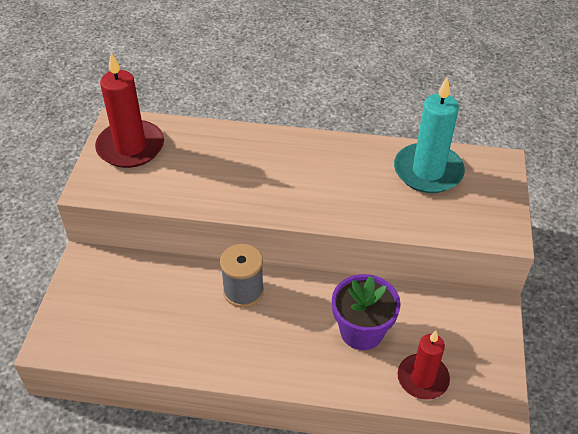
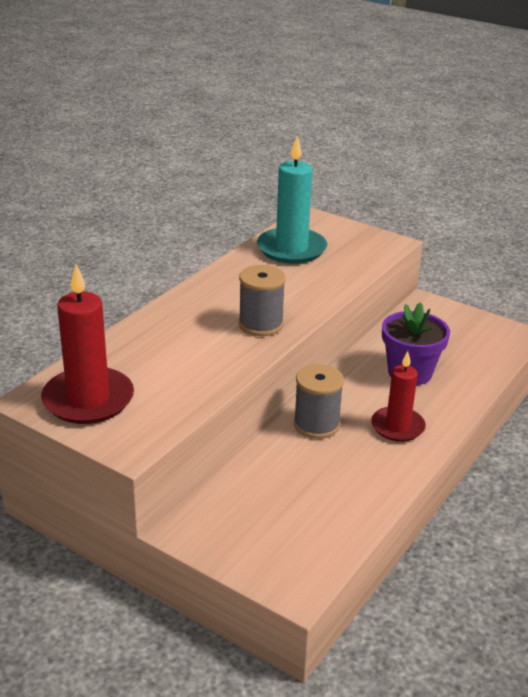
camera: 65 degrees left, 15 degrees down
red candle [398,331,450,400] -> red candle moved to [371,351,426,442]
none -> grey spool [239,265,286,336]

